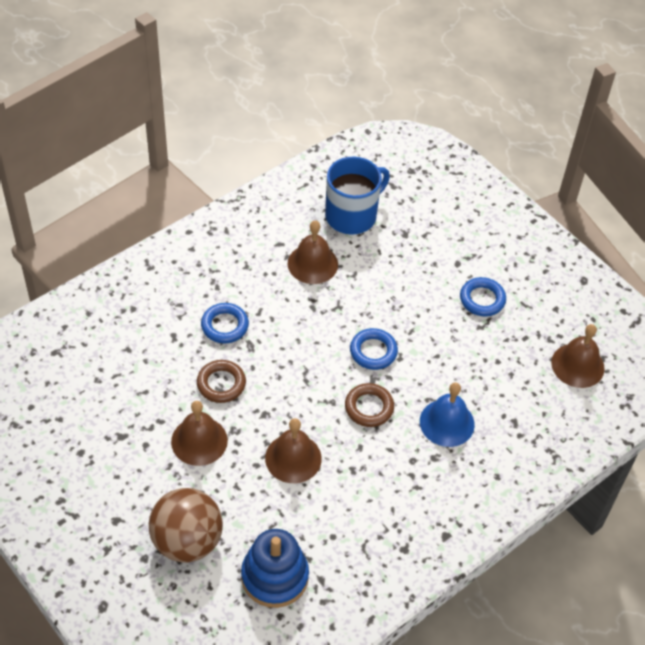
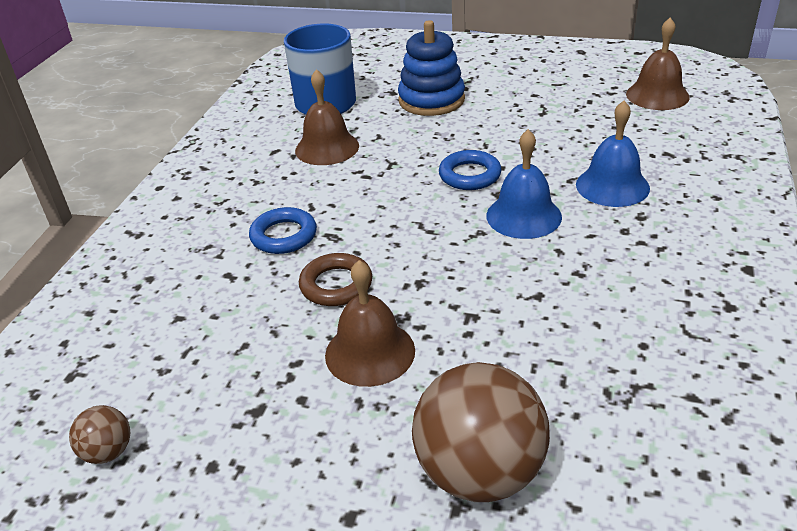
camera: 30 degrees left, 15 degrees down
blue stacking toy [241,529,309,608] -> blue stacking toy moved to [398,20,465,116]
brown bell [265,418,322,483] -> none
brown ring [345,383,394,427] -> blue bell [486,129,562,239]
blue ring [460,277,506,316] -> none
none -> brown ball [69,405,130,464]

